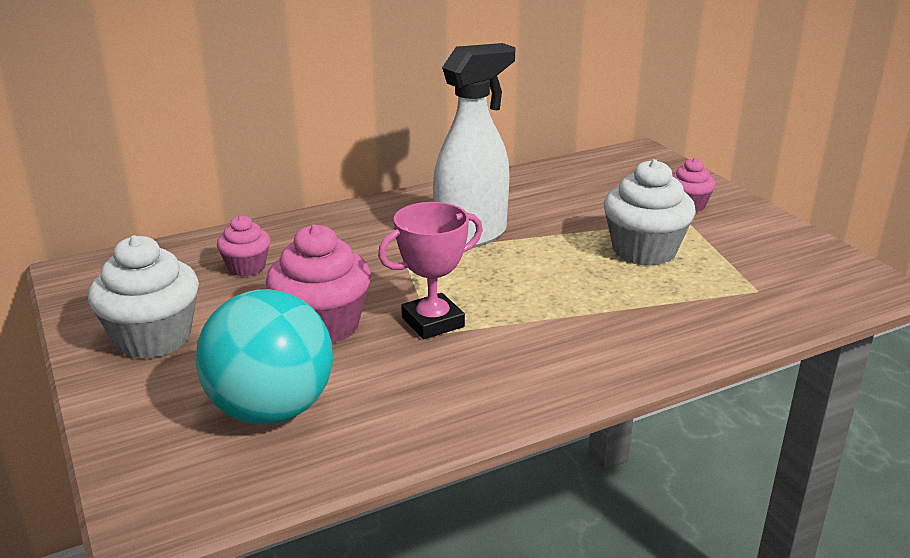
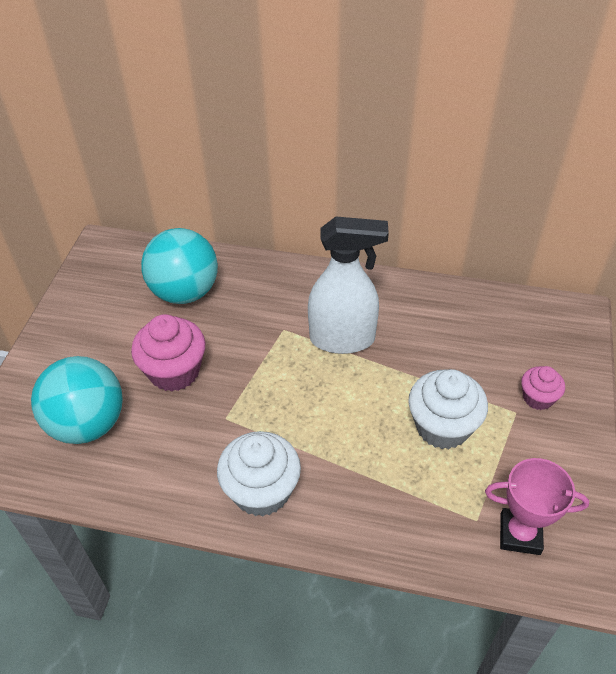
camera: 40 degrees right, 20 degrees up
white cupcake [88,235,199,359] -> white cupcake moved to [217,431,301,517]
pink cupcake [217,215,270,276] -> turquoise ball [141,228,218,304]
pink trophy [378,202,483,339] -> pink trophy moved to [485,458,589,555]

